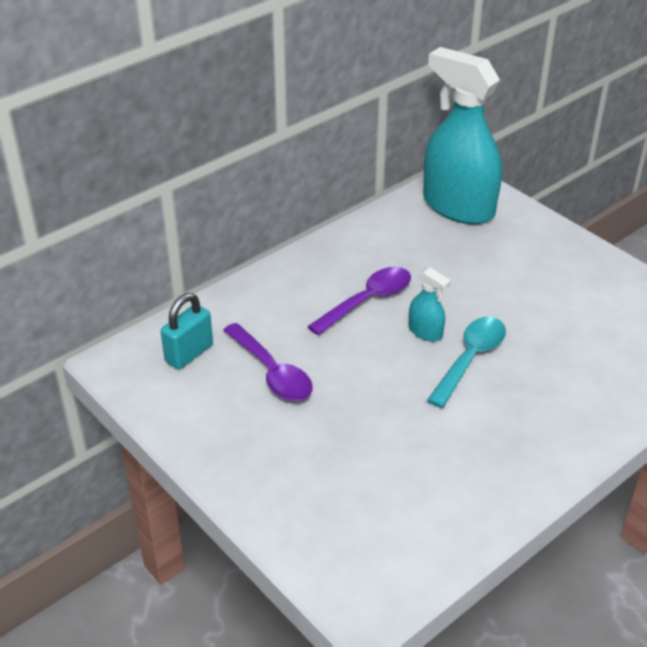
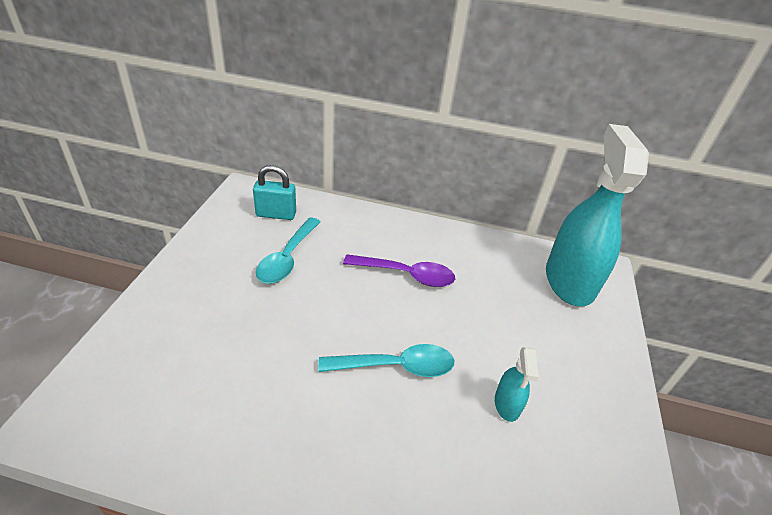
camera: 50 degrees right, 0 degrees up
purple spoon [223,323,313,401] -> turquoise spoon [256,218,320,284]
turquoise spray bottle [409,267,451,342] -> turquoise spray bottle moved to [495,347,539,422]

